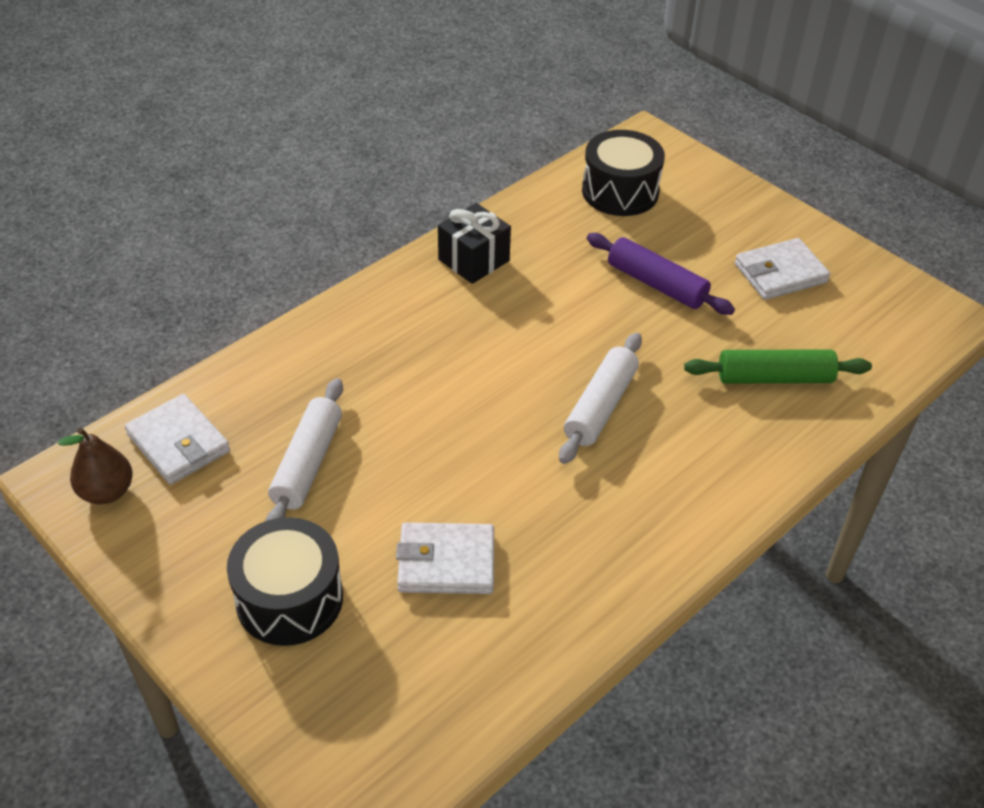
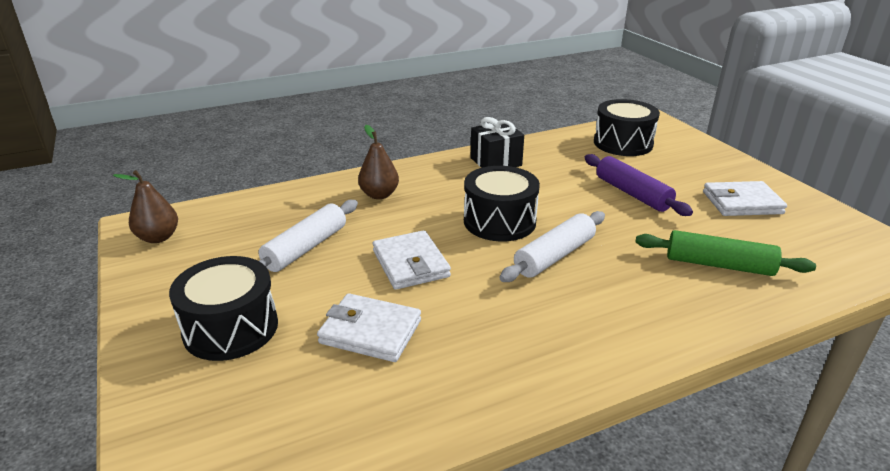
camera: 20 degrees right, 15 degrees down
white wallet [125,394,230,485] -> white wallet moved to [373,230,451,290]
none -> brown pear [358,125,399,199]
none -> black drum [464,166,540,241]

